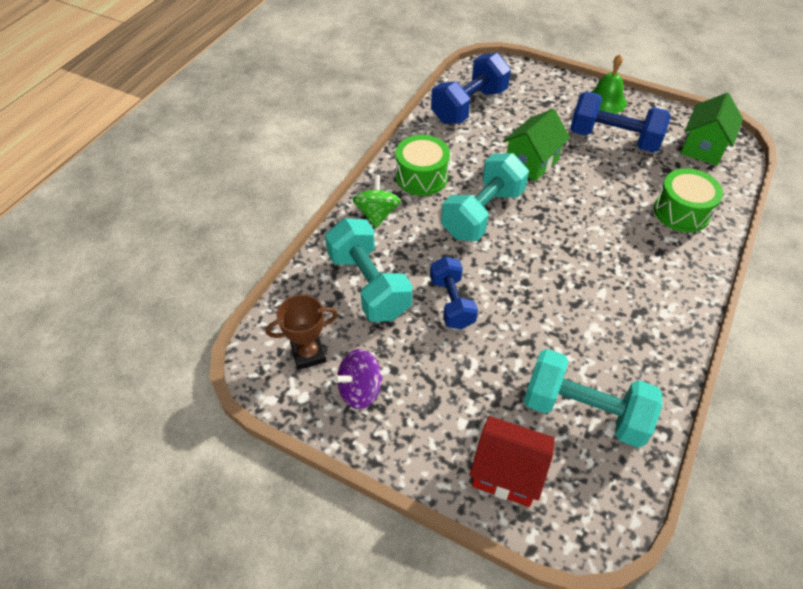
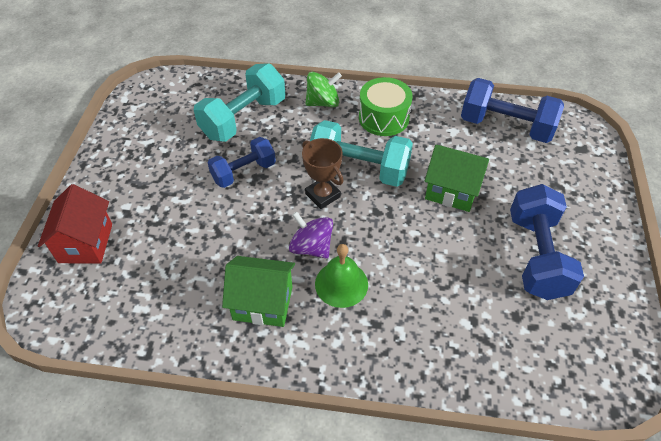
camera: 70 degrees right, 0 degrees up
brown trophy [266,295,338,370] -> brown trophy moved to [302,138,343,209]
purple spinning top [333,349,382,409] -> purple spinning top moved to [289,211,333,259]
turquoise dumbbell [524,349,662,448] -> none
green bell [591,54,627,114] -> green bell moved to [315,244,368,308]
green drum [654,168,723,232] -> none
green house [680,93,743,165] -> green house moved to [222,256,295,327]

